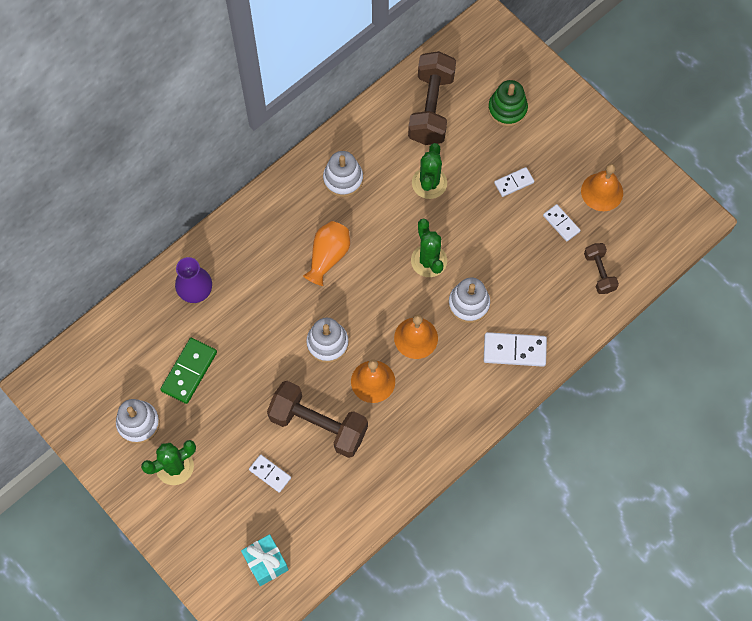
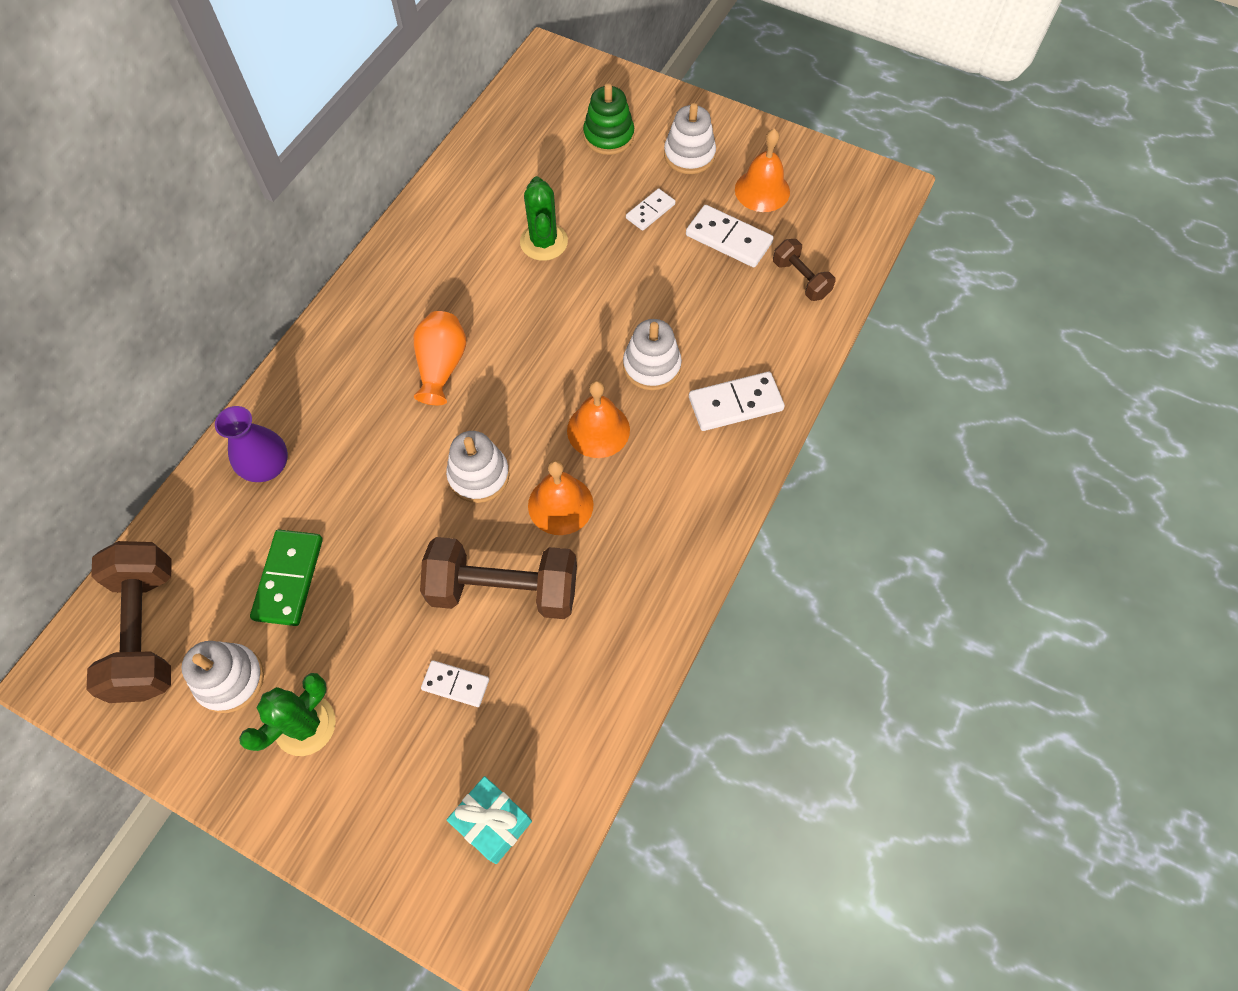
camera: 20 degrees left, 5 degrees down
white stacking toy [323,151,363,197] -> white stacking toy moved to [664,103,716,174]
brown dumbbell [408,51,456,145] -> brown dumbbell moved to [86,541,171,703]
green cactus [411,219,447,277] -> none
white domino [543,204,581,241] -> white domino [686,205,774,267], size x1.62

